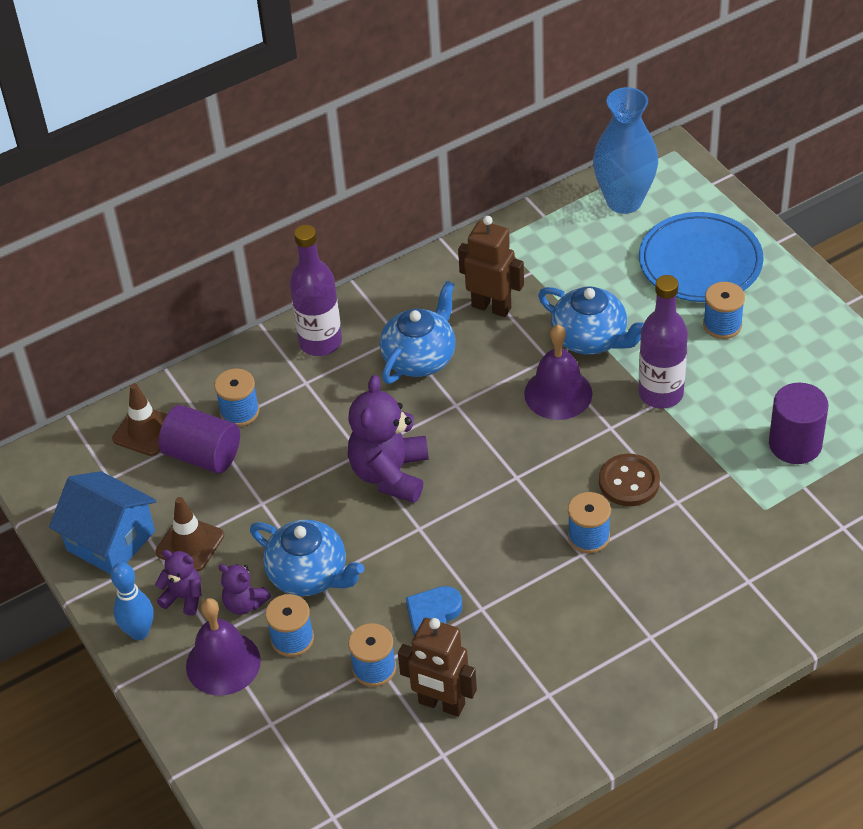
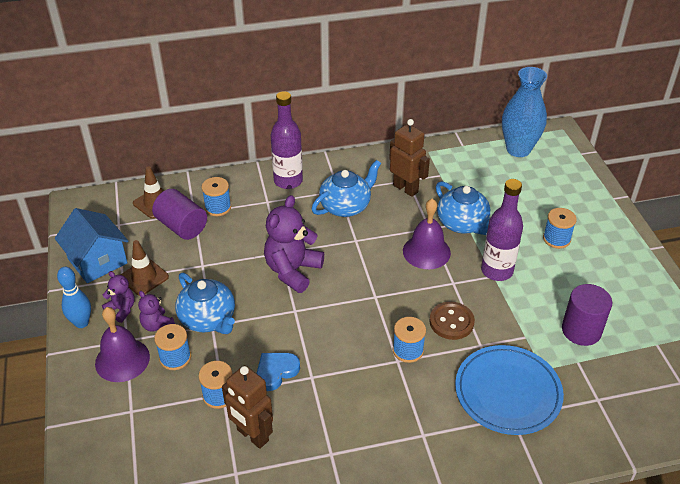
camera: 15 degrees right, 5 degrees down
blue plate [639,212,764,302] -> blue plate moved to [455,345,564,435]

